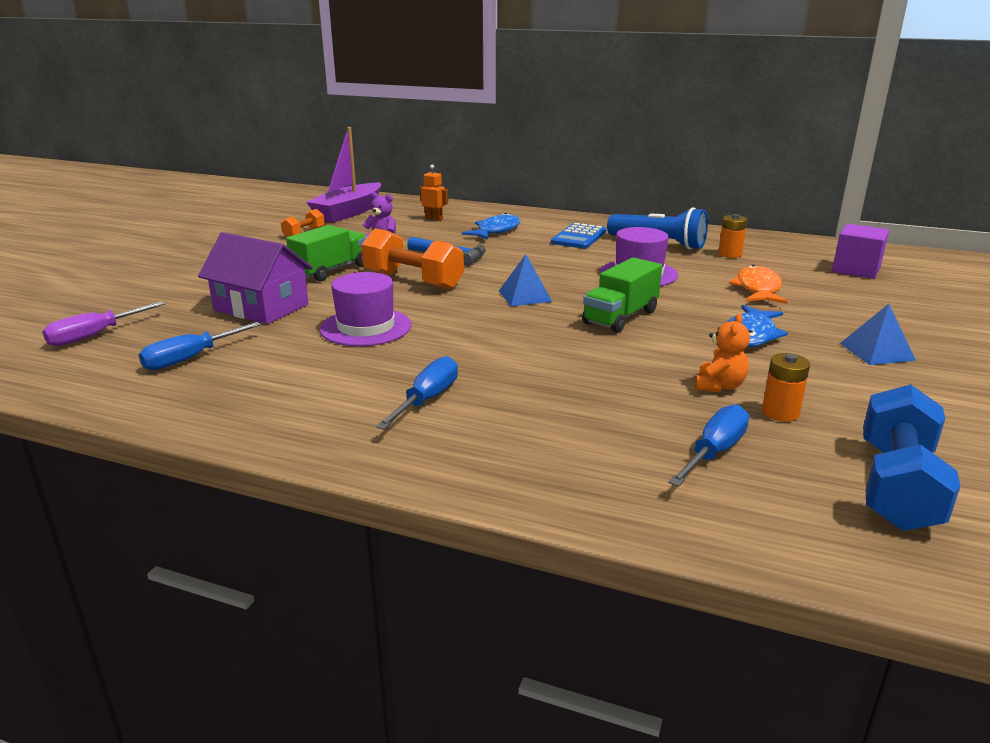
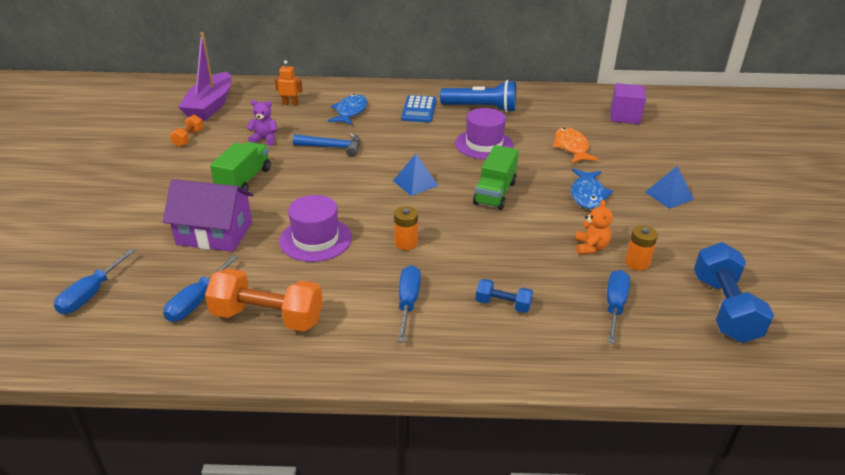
camera: 20 degrees left, 10 degrees up
purple screwdriver [42,302,165,346] -> blue screwdriver [54,248,136,314]
orange dumbbell [361,228,464,290] -> orange dumbbell moved to [205,268,323,331]
orange battery [718,214,747,258] -> orange battery moved to [394,206,418,250]
none -> blue dumbbell [476,279,533,313]

